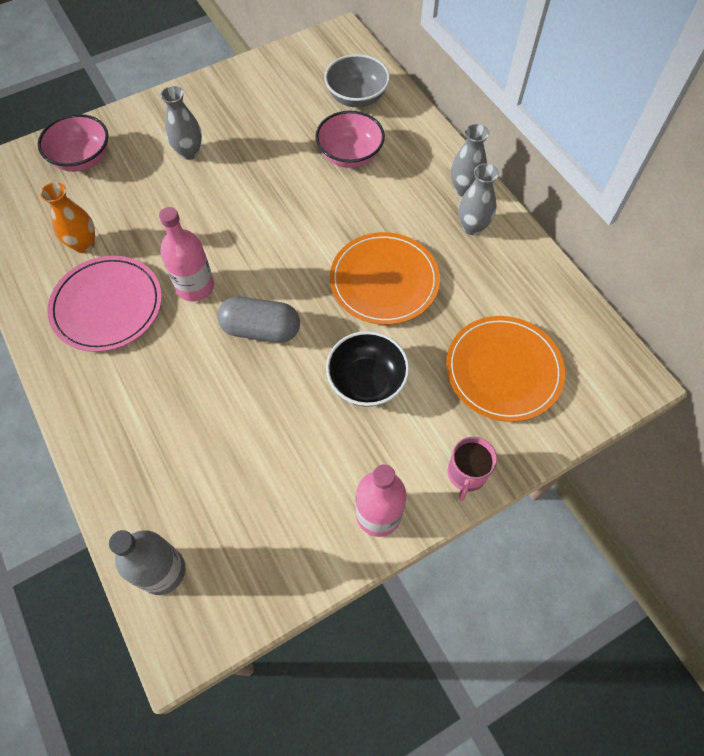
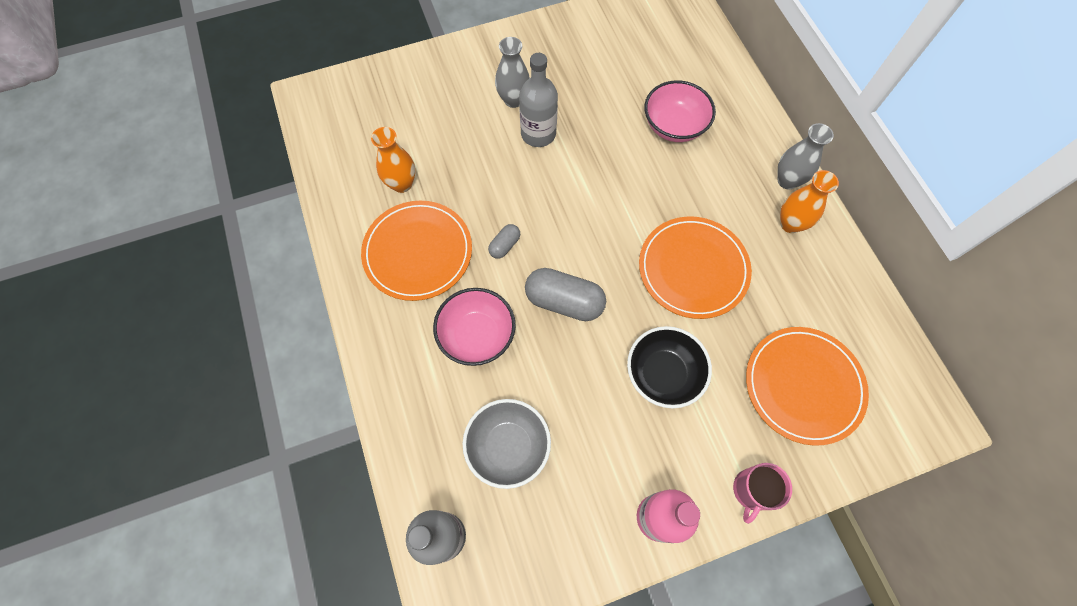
camera: 10 degrees right, 5 degrees up
pink bowl [38,114,108,172] -> pink bowl moved to [433,288,516,366]
pink plate [47,256,162,352] -> orange plate [361,201,472,301]
pink bottle [159,207,214,302] -> grey capsule [488,224,520,259]
grey bowl [324,54,390,107] -> grey bowl moved to [463,399,551,489]
grey vase [458,163,499,235] -> orange vase [780,170,839,233]
none -> grey bottle [519,53,558,147]

